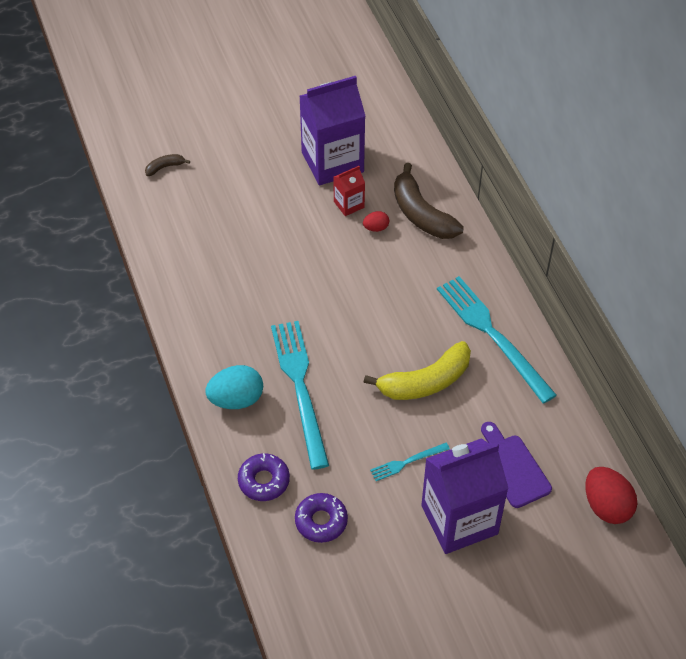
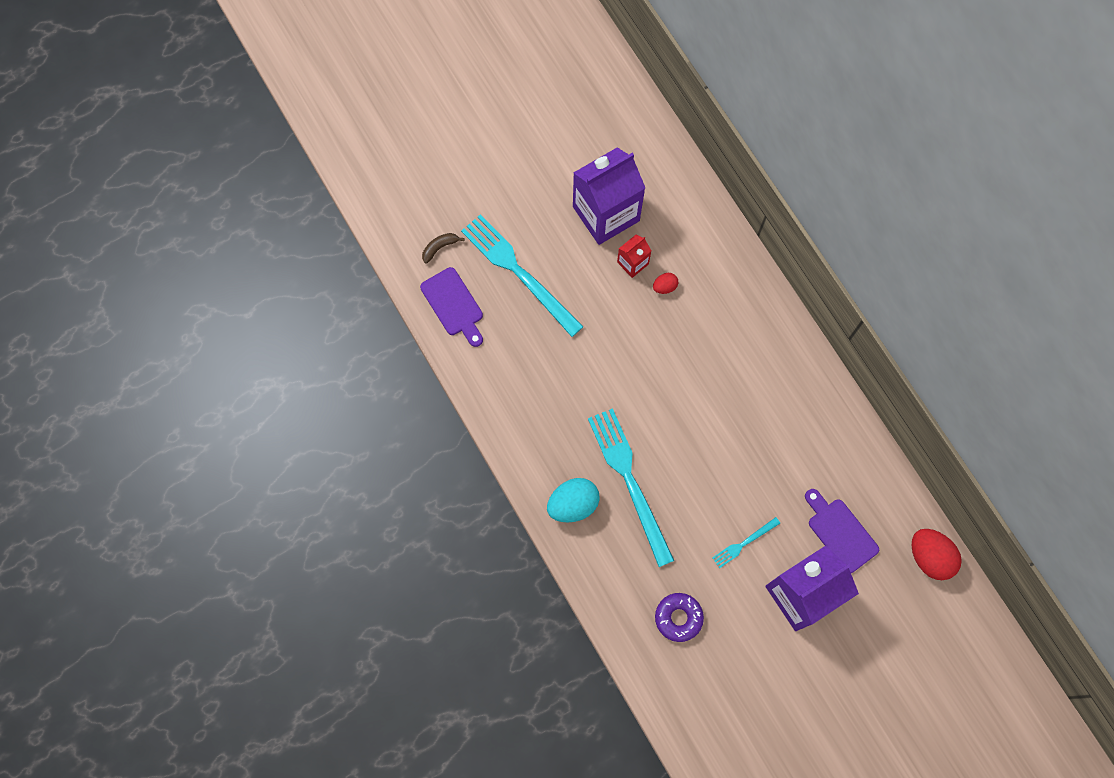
camera: 10 degrees left, 20 degrees up
purple donut [238,453,290,501] -> none
yellow banana [363,341,471,400] -> none
brown banana [394,163,464,239] -> none
turquoise fork [437,276,557,404] -> turquoise fork moved to [461,214,584,337]
none -> purple cutting board [420,267,483,347]

